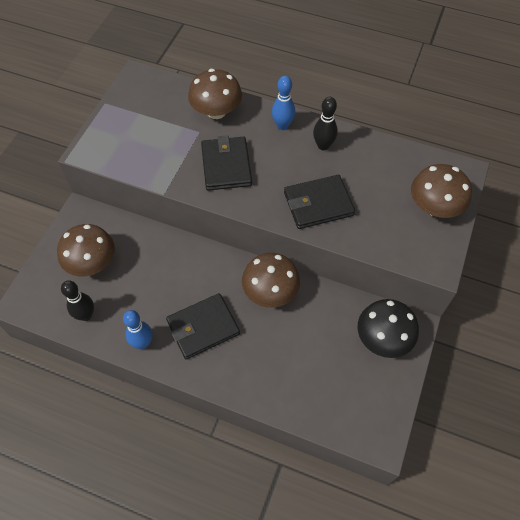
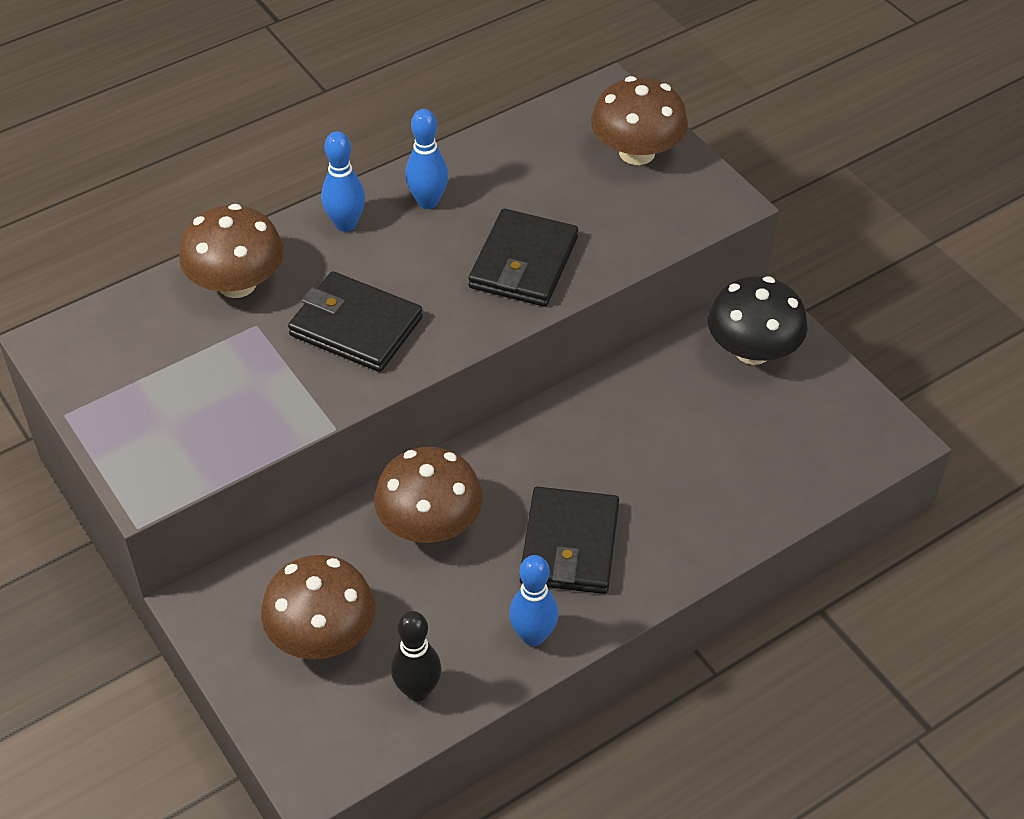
camera: 55 degrees left, 10 degrees down
brown mushroom [242,253,300,308] -> brown mushroom moved to [374,447,483,543]
black bowling pin [313,97,338,150] -> blue bowling pin [405,109,448,209]

